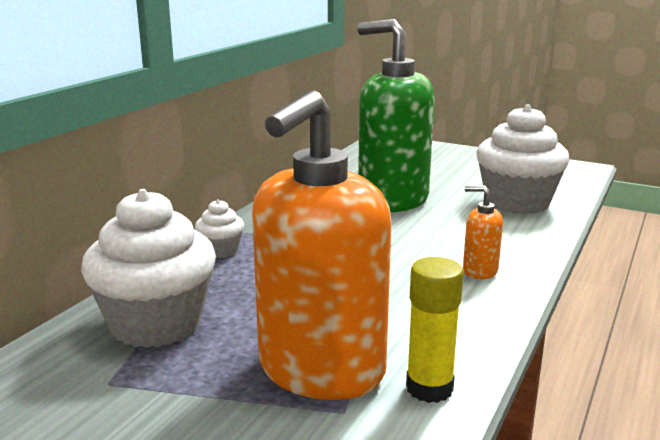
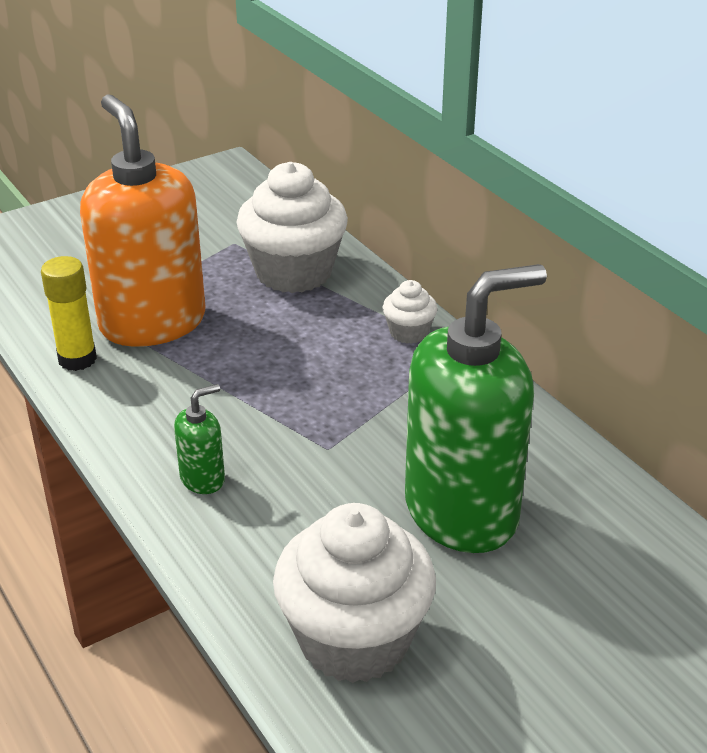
camera: 120 degrees right, 15 degrees up
orange soap dispenser [463,186,503,280] -> green soap dispenser [174,384,225,494]

